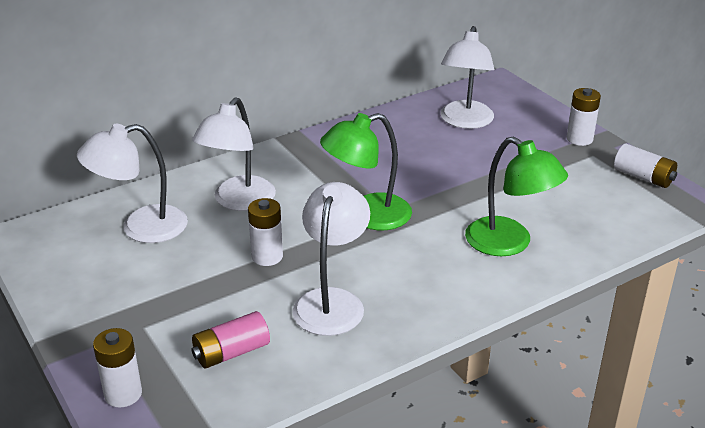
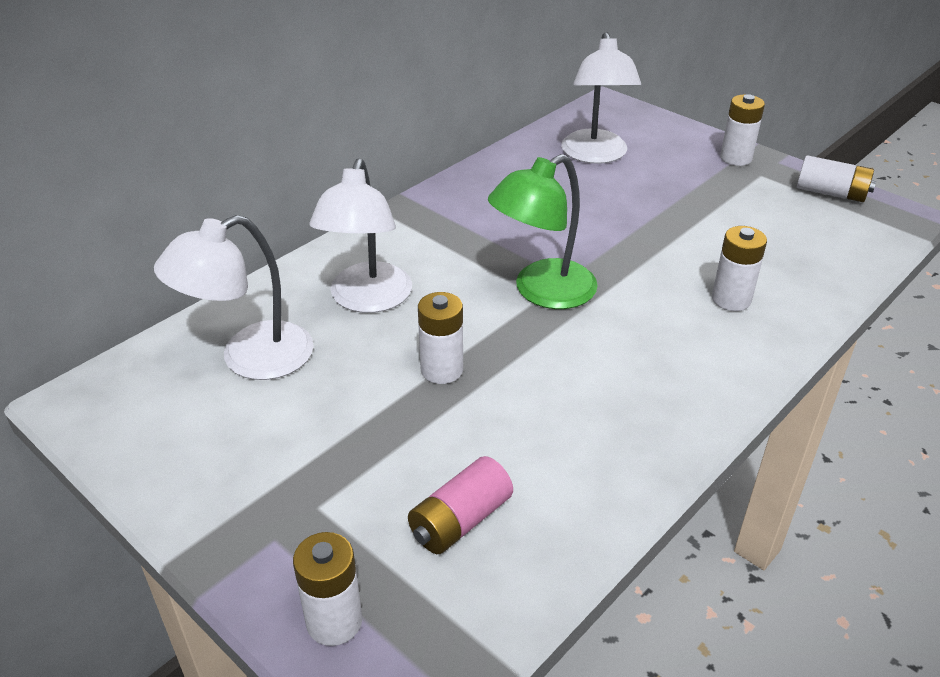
camera: 15 degrees left, 5 degrees up
white lamp [292,182,370,336] -> none
green lamp [465,137,568,256] -> white battery [712,226,767,311]

